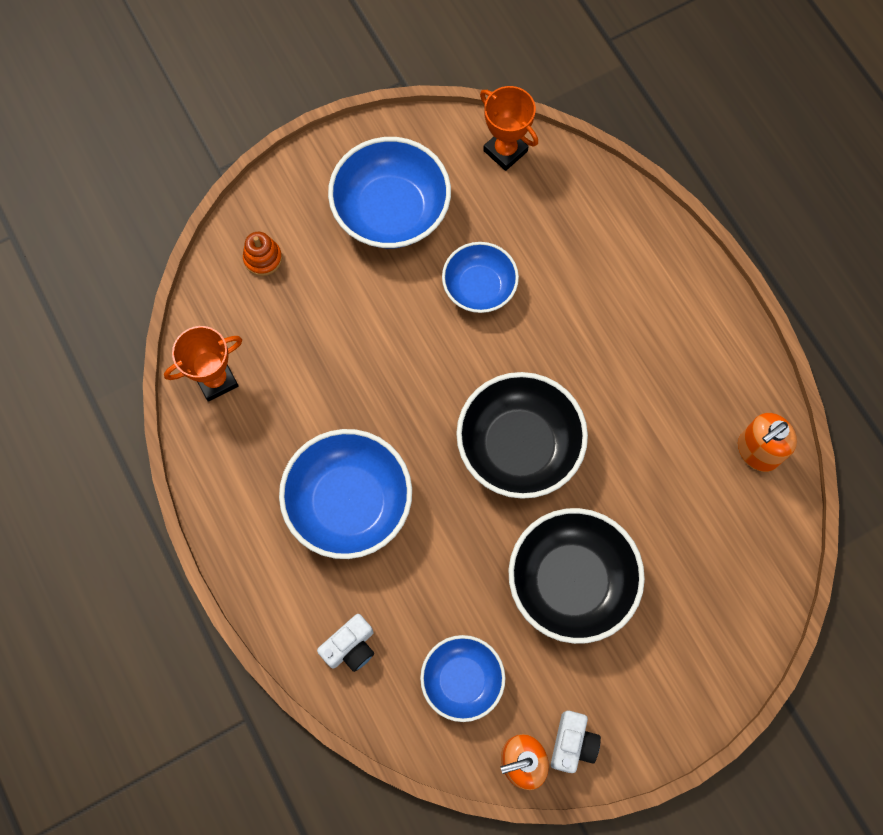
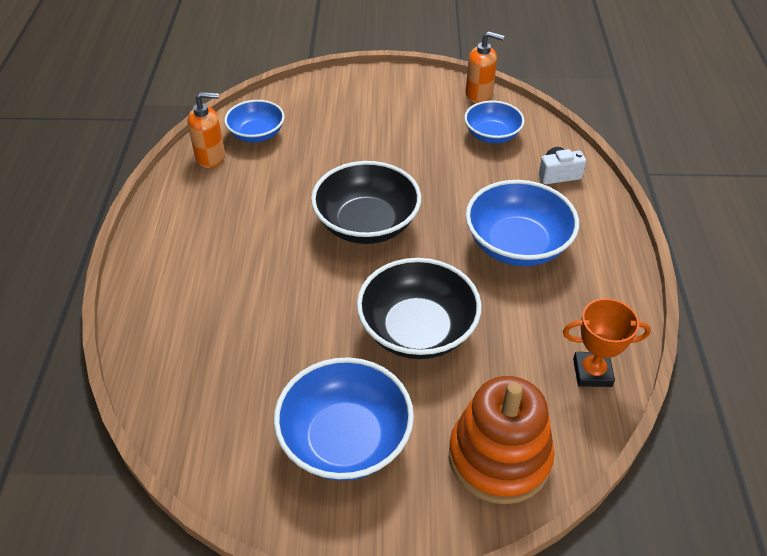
camera: 150 degrees left, 25 degrees down
orange stacking toy [243,232,282,276] -> orange stacking toy [449,376,554,504], size x2.35
blue bowl [442,242,519,313] -> blue bowl moved to [224,100,285,142]
orange trophy [480,86,538,171] -> none
black bowl [508,508,645,644] -> black bowl moved to [357,258,482,359]
white camera [551,711,601,773] -> none

